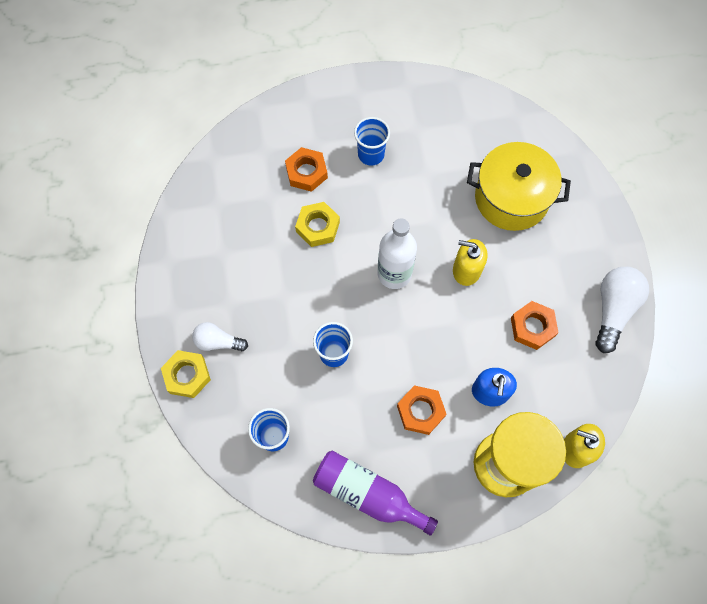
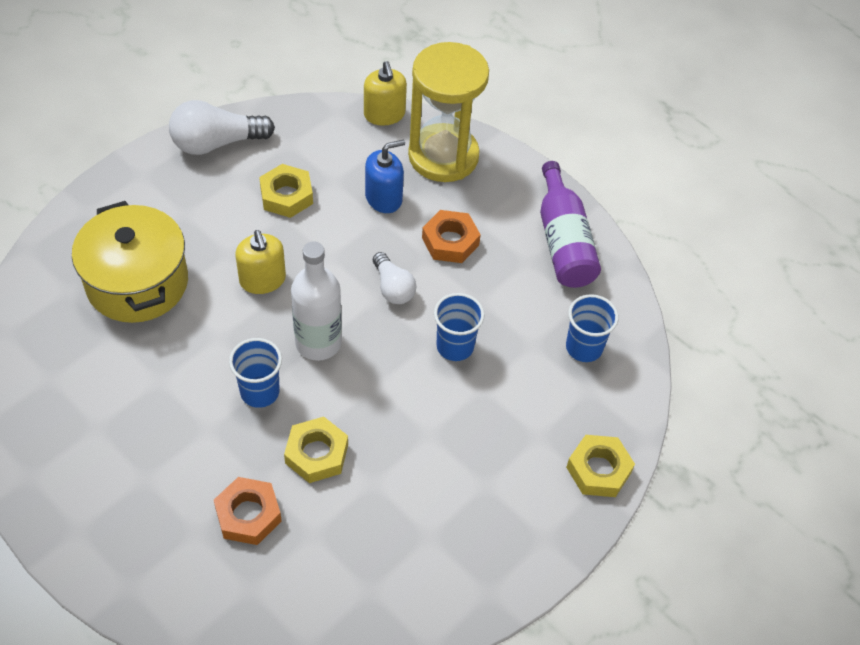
camera: 130 degrees left, 15 degrees down
white light bulb [192,322,248,351] -> white light bulb moved to [373,252,416,304]
blue cup [354,117,390,165] -> blue cup moved to [229,338,282,408]
orange nut [511,301,559,350] -> yellow nut [259,164,313,218]

